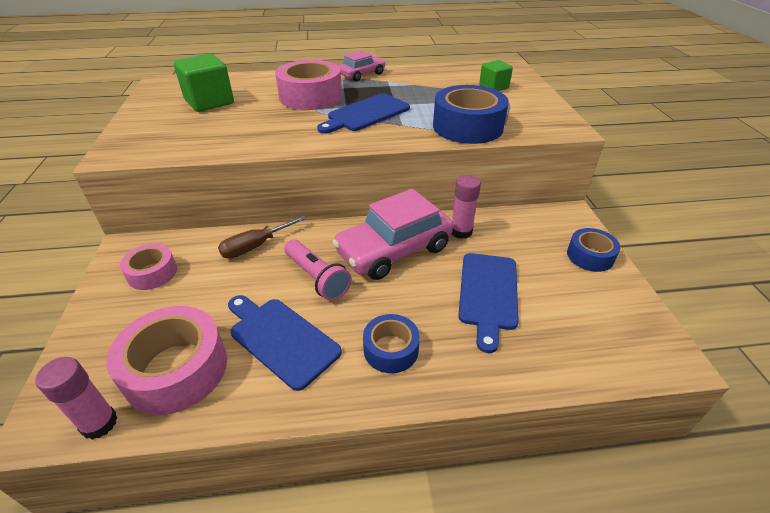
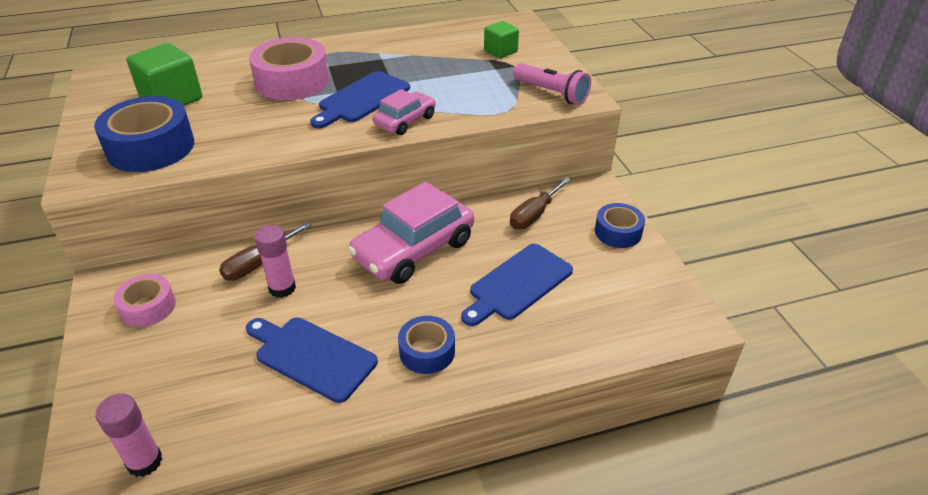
camera: 10 degrees left, 0 degrees up
pink tape [106,306,227,415] -> none
pink flashlight [284,239,352,301] -> pink flashlight moved to [513,63,591,105]
pink car [339,51,385,81] -> pink car moved to [373,89,436,135]
blue tape [433,85,509,144] -> blue tape moved to [94,96,194,172]
pink glue stick [451,175,481,239] -> pink glue stick moved to [255,225,296,298]
blue cutting board [458,253,519,353] -> blue cutting board turned 45 degrees clockwise [461,244,573,326]
none -> brown screwdriver [510,177,571,230]

